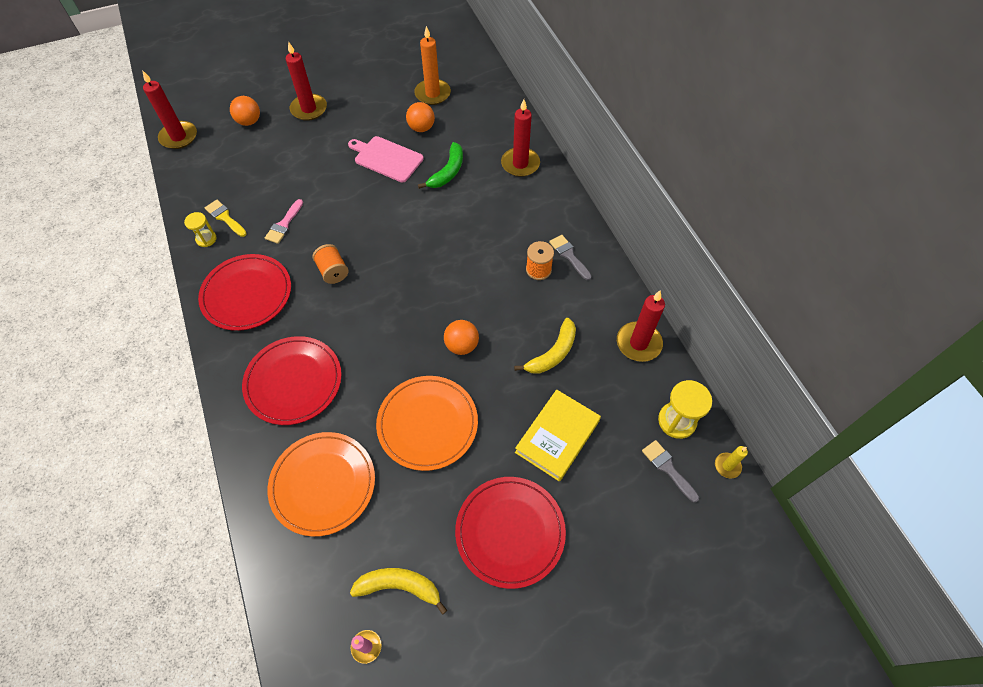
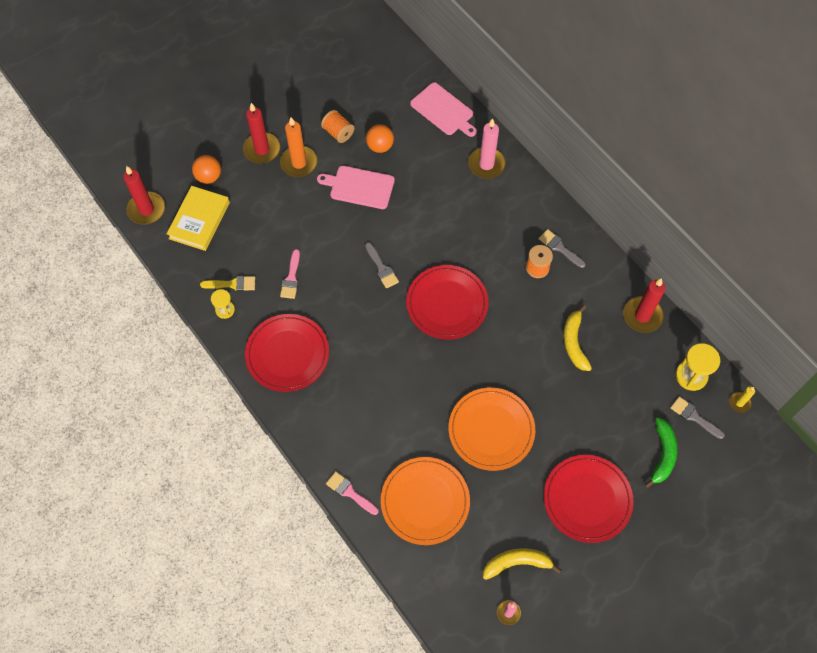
camera: 15 degrees left, 5 degrees up
yellow brush [205,200,247,237] -> yellow brush turned 150 degrees clockwise [200,276,255,291]
red plate [242,336,342,425] -> red plate moved to [406,265,489,340]
orange spool [313,244,349,284] -> orange spool moved to [321,110,354,143]
orange candle [414,26,451,105] -> orange candle moved to [280,117,317,177]
green banana [418,142,463,189] -> green banana moved to [644,417,677,488]
orange ball [444,320,479,355] -> none
red candle [501,99,540,177] -> pink candle [468,118,506,179]
yellow banana [514,318,576,374] -> yellow banana turned 150 degrees clockwise [564,305,592,371]
yellow book [515,389,601,482] -> yellow book moved to [167,186,230,251]
none -> pink brush [326,471,378,515]
none -> grey brush [365,242,399,288]
none -> pink cutting board [410,82,477,137]

